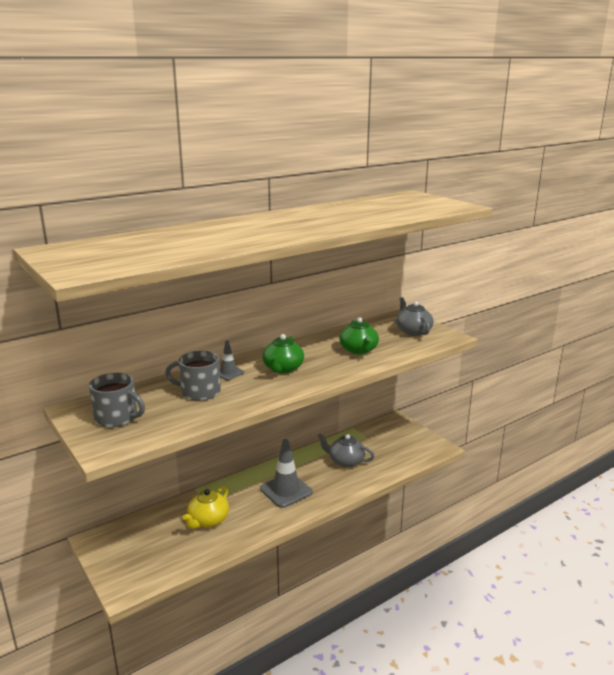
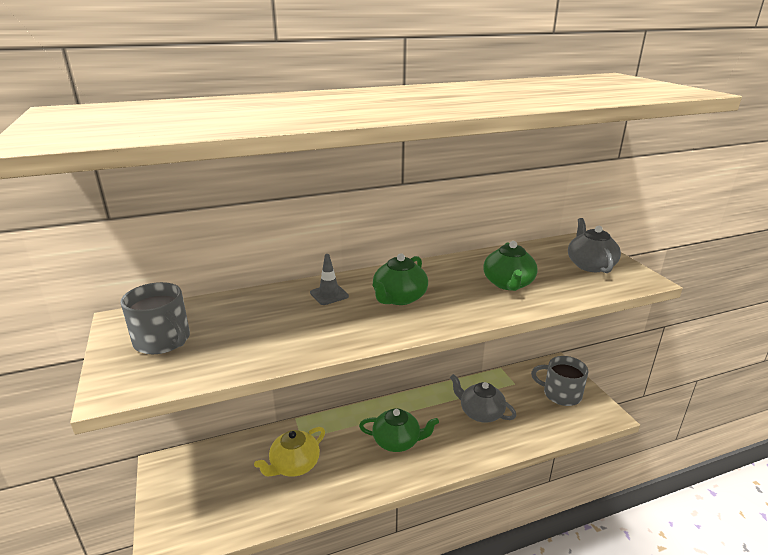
camera: 15 degrees right, 5 degrees up
grey mug [165,351,221,401] -> grey mug moved to [531,356,588,406]
grey traffic cone [260,439,313,508] -> green teapot [359,408,439,452]

